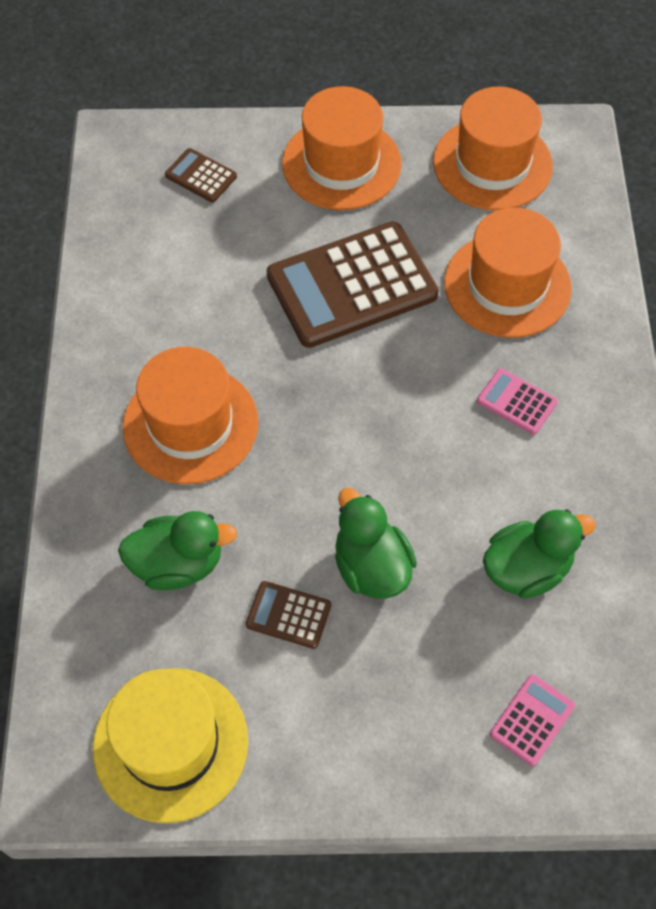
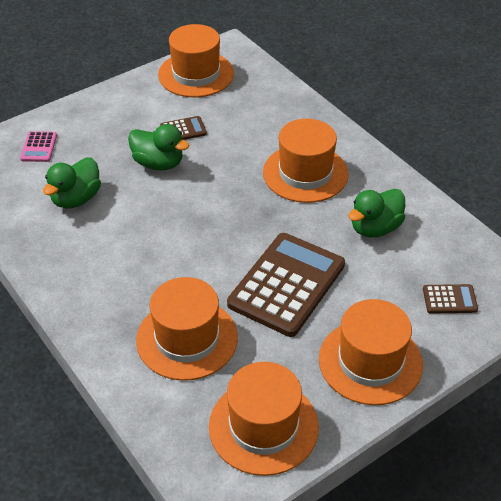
camera: 145 degrees right, 15 degrees down
yellow hat [93,668,248,823] -> orange hat [158,24,234,97]
green duck [118,511,237,590] -> green duck moved to [348,189,405,238]
pink calculator [477,368,558,435] -> none

